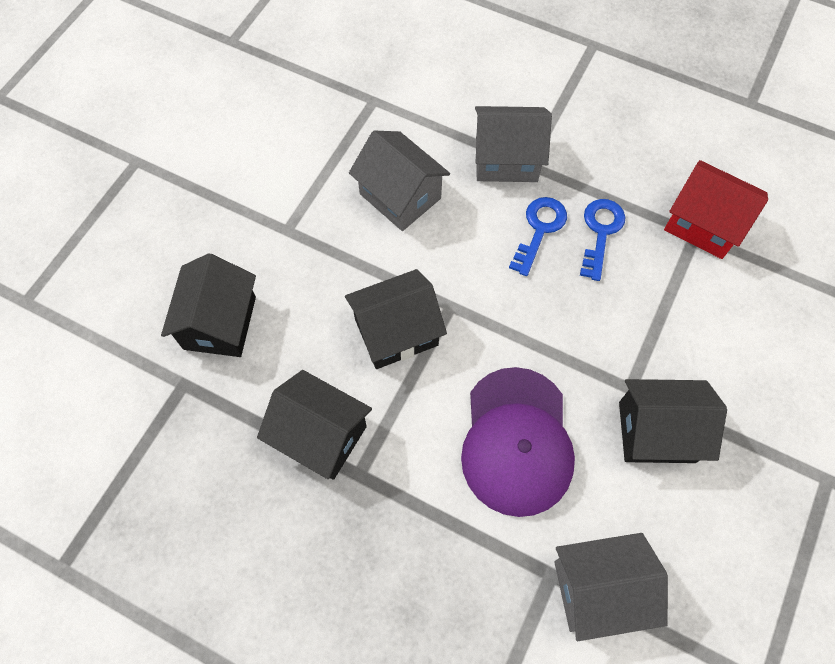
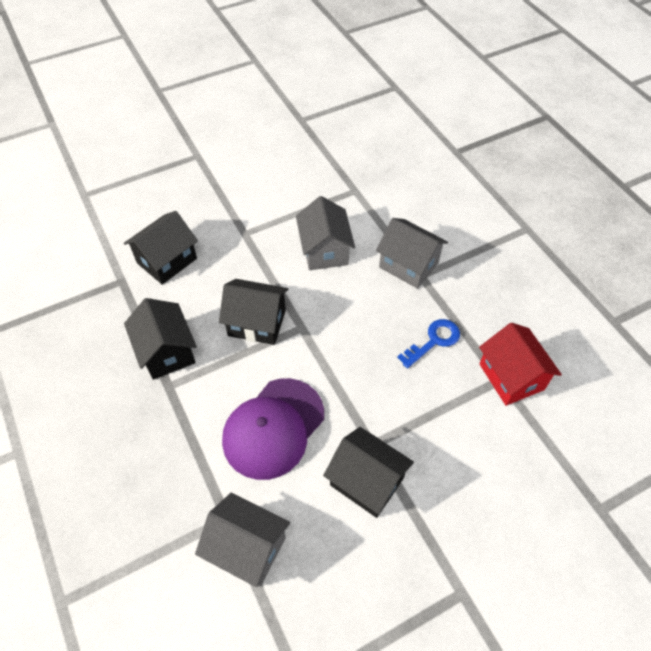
camera: 35 degrees right, 10 degrees down
blue key [509,197,567,276] -> none

